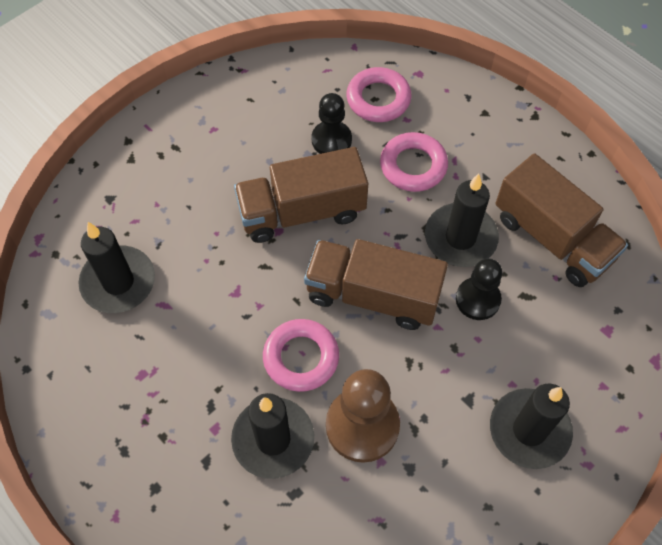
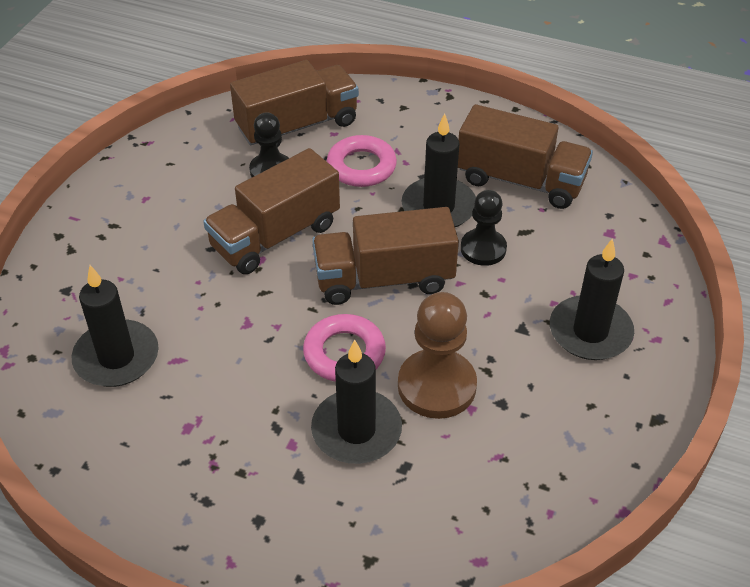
camera: 25 degrees left, 15 degrees down
pink ring [346,67,411,122] -> brown truck [230,60,359,147]

